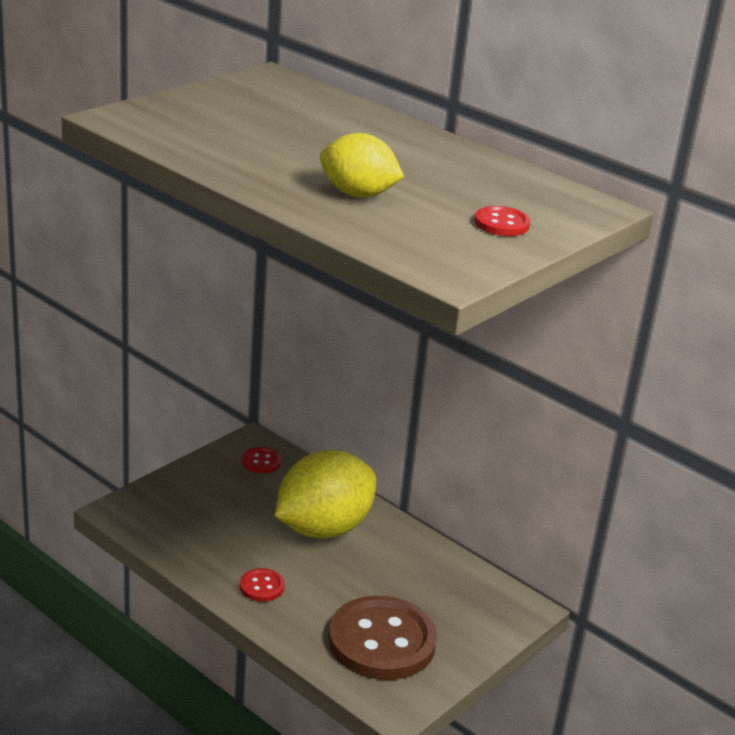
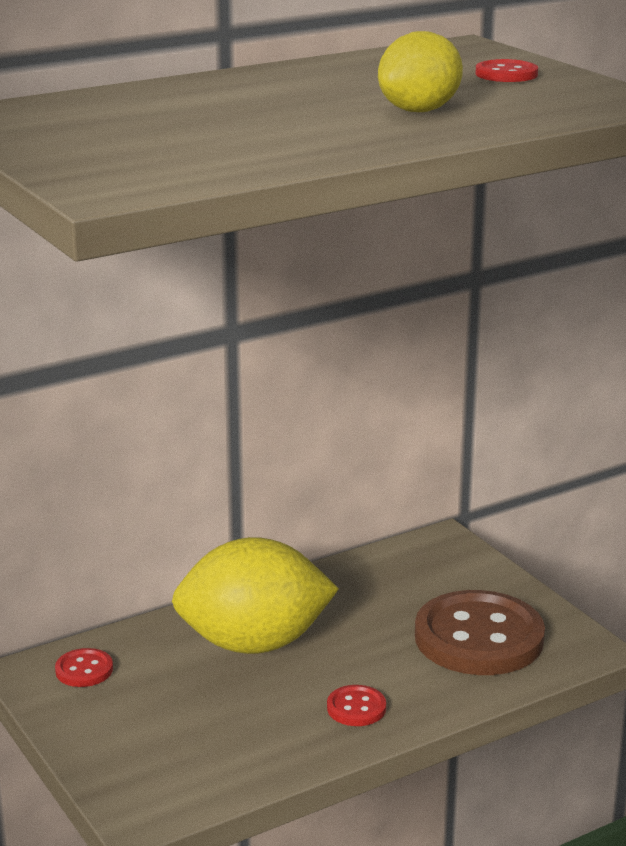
camera: 70 degrees left, 5 degrees down
yellow lemon [275,450,376,538] -> yellow lemon turned 75 degrees counterclockwise [172,537,339,654]

